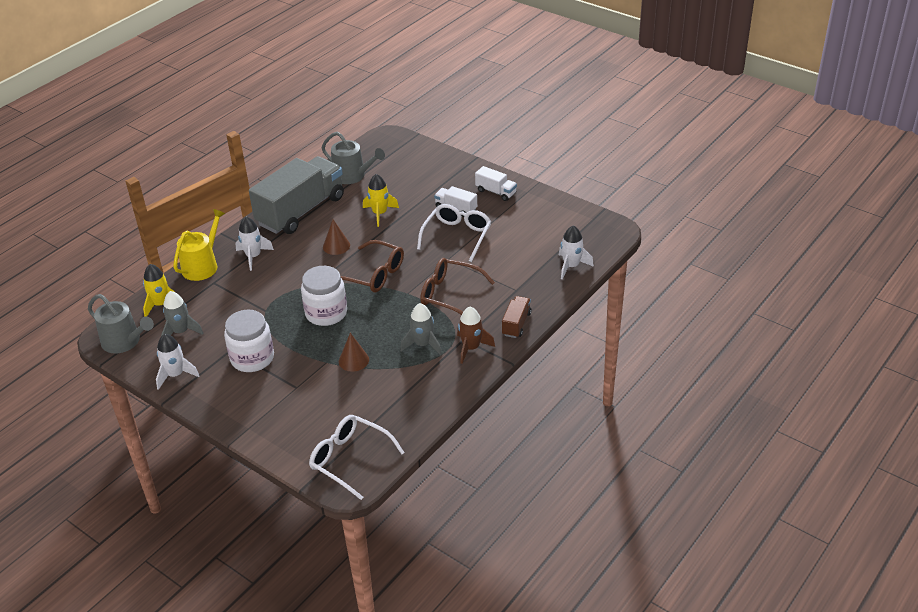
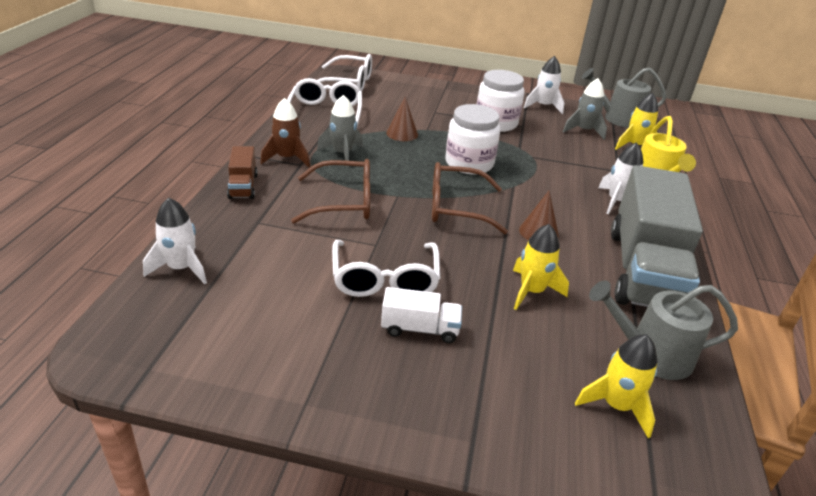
camera: 150 degrees right, 5 degrees down
white truck [475,166,517,201] -> none
none -> white glasses [287,78,362,126]
none -> yellow rocket [575,334,657,438]

